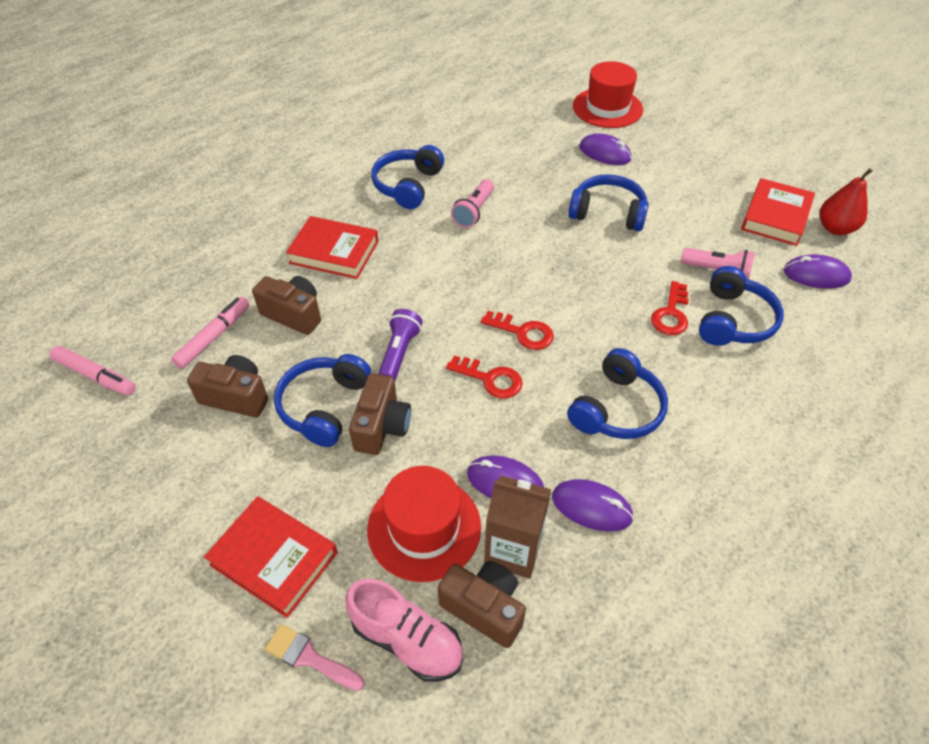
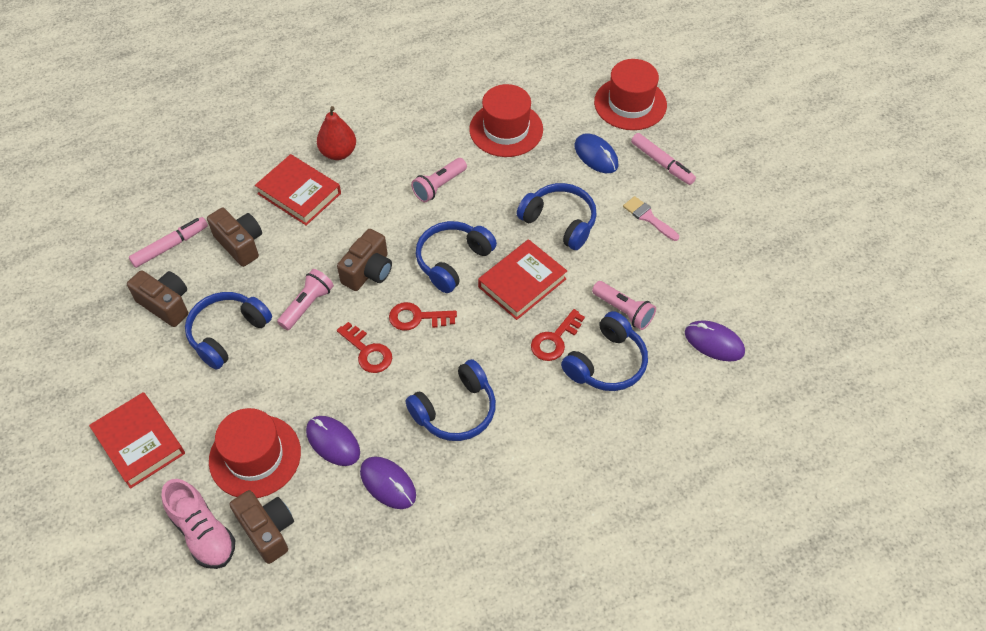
camera: 20 degrees right, 5 degrees up
pink marker [50,346,136,395] -> pink marker moved to [631,133,696,185]
pink brush [265,624,364,691] -> pink brush moved to [623,196,679,241]
brown camera [349,373,411,455] -> brown camera moved to [337,229,392,291]
blue headphones [371,145,444,209] -> blue headphones moved to [416,221,497,293]
purple flashlight [378,309,422,381] -> pink flashlight [277,269,334,330]
red key [481,311,554,350] -> red key turned 135 degrees clockwise [389,302,457,331]
brown carton [484,476,551,579] -> none
purple mouse [579,133,632,165] -> blue mouse [574,133,619,173]
red book [741,178,815,246] -> red book moved to [478,239,567,320]
red pear [820,168,873,235] -> red pear moved to [317,106,356,160]
none -> red hat [469,84,543,157]

